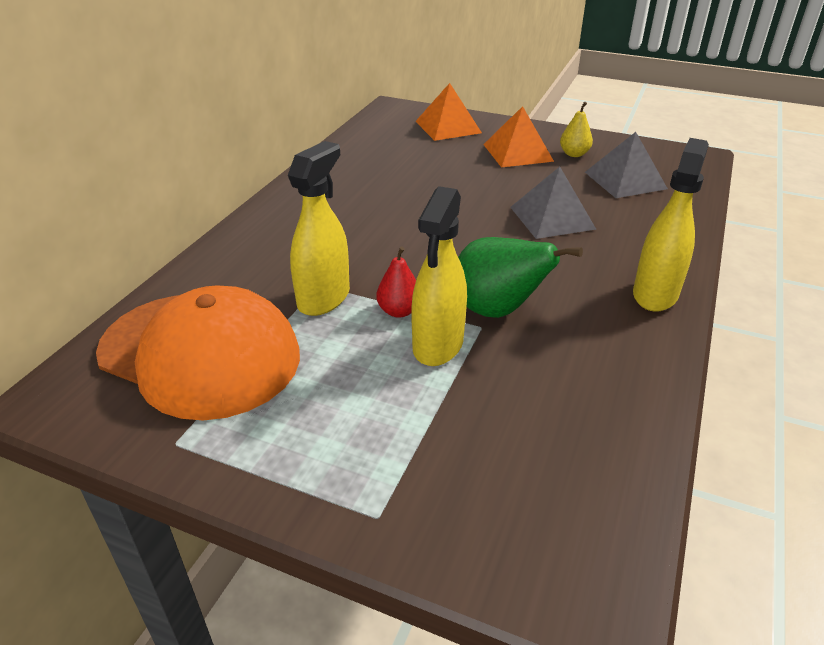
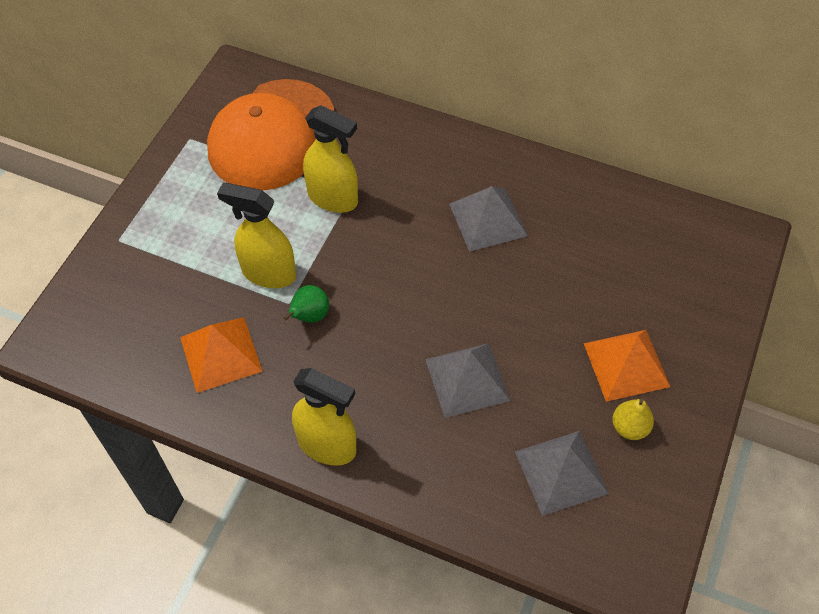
camera: 90 degrees right, 20 degrees up
red pear [377,246,416,318] -> none
orange pyramid [415,83,482,141] -> orange pyramid moved to [180,317,263,393]
green pear [458,237,583,318] -> green pear [284,285,329,323], size x0.56
none -> grey pyramid [449,186,528,252]

